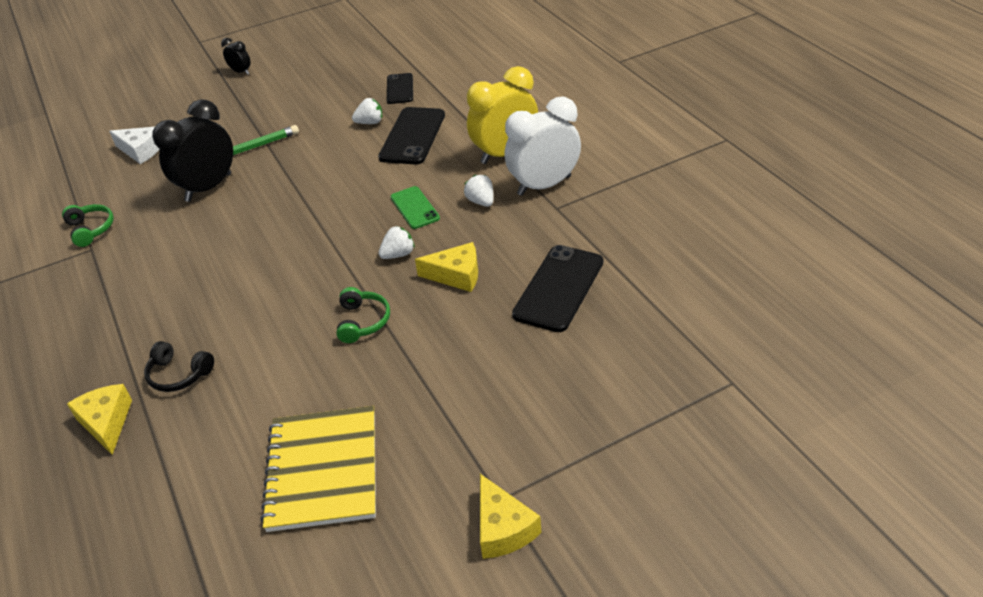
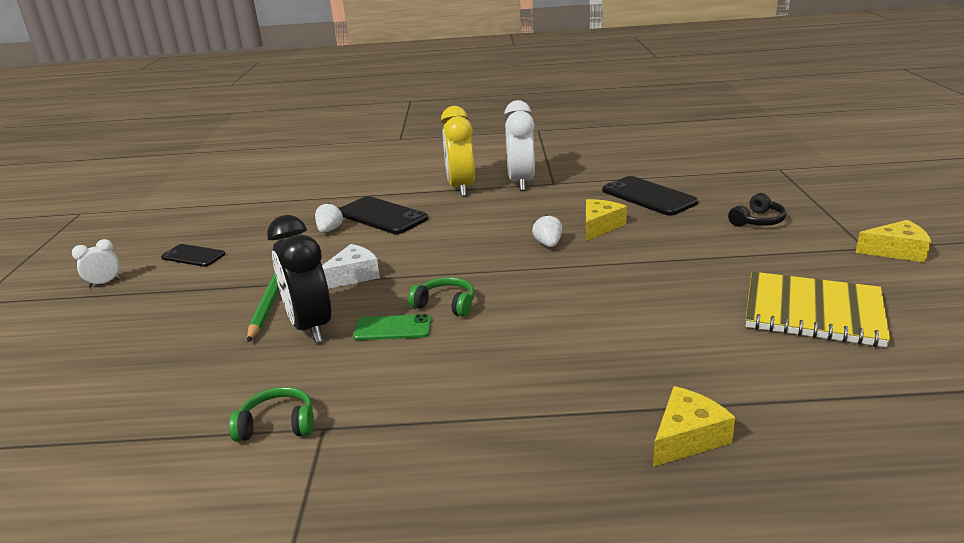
camera: 65 degrees left, 15 degrees down
yellow cheese [67,384,132,455] -> yellow cheese turned 135 degrees clockwise [653,386,736,467]
white cheese [109,127,160,164] -> white cheese moved to [322,244,380,289]
black headphones [144,341,214,392] -> black headphones moved to [728,193,786,227]
black clock [221,38,251,75] -> white clock [72,239,120,287]
green headphones [336,287,390,343] -> green headphones moved to [408,277,474,317]
black phone [387,73,413,104] -> black phone moved to [161,244,225,267]
green phone [390,186,440,229] -> green phone moved to [353,314,431,340]
white strawberry [464,175,493,207] -> none

